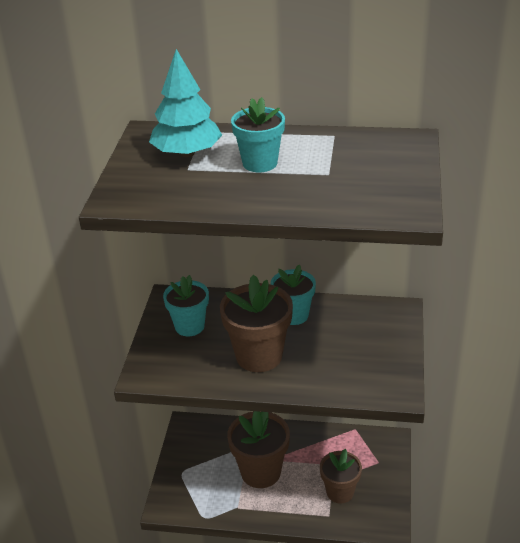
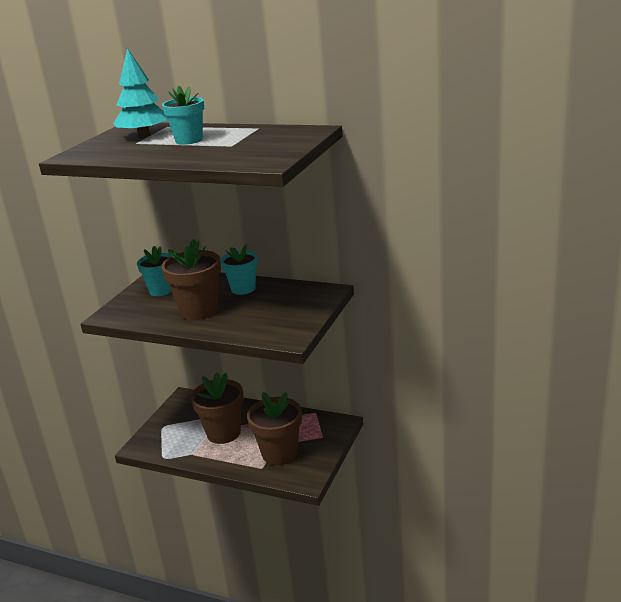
camera: 15 degrees right, 10 degrees down
brown flower pot [320,449,362,504] -> brown flower pot [247,392,302,465], size x1.51

